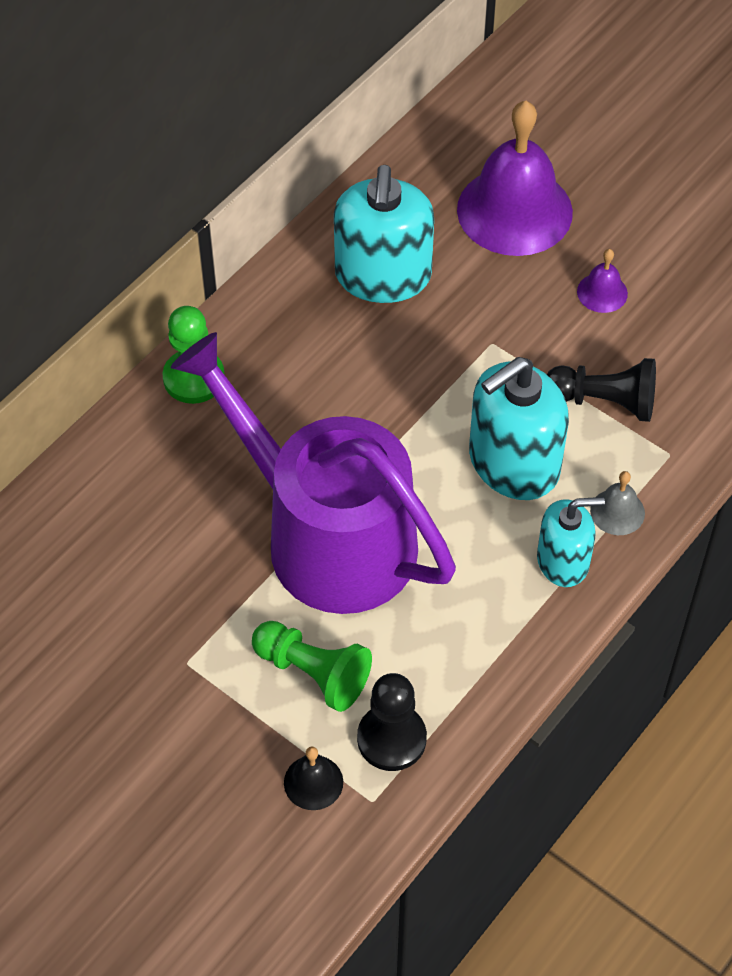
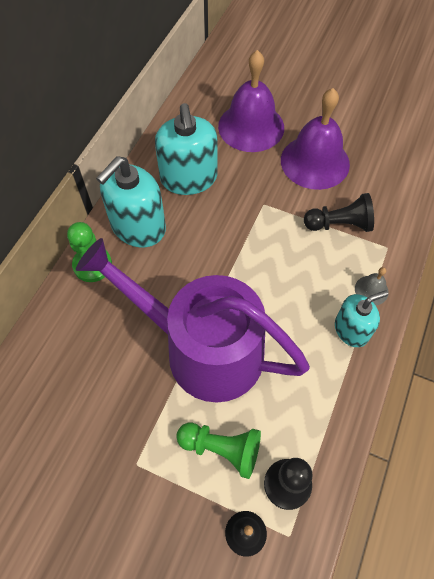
camera: 15 degrees left, 5 degrees up
turquoise soap dispenser [469,357,569,500] -> turquoise soap dispenser moved to [96,156,166,247]
purple bell [577,249,628,313] -> purple bell [281,88,350,190], size x2.36

